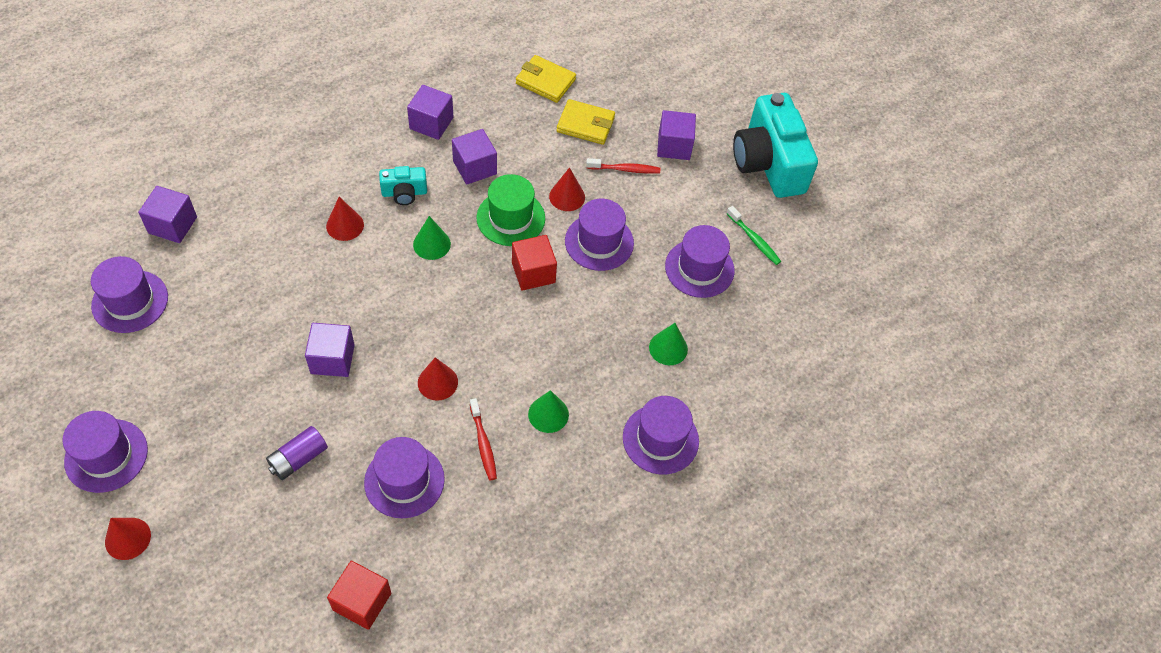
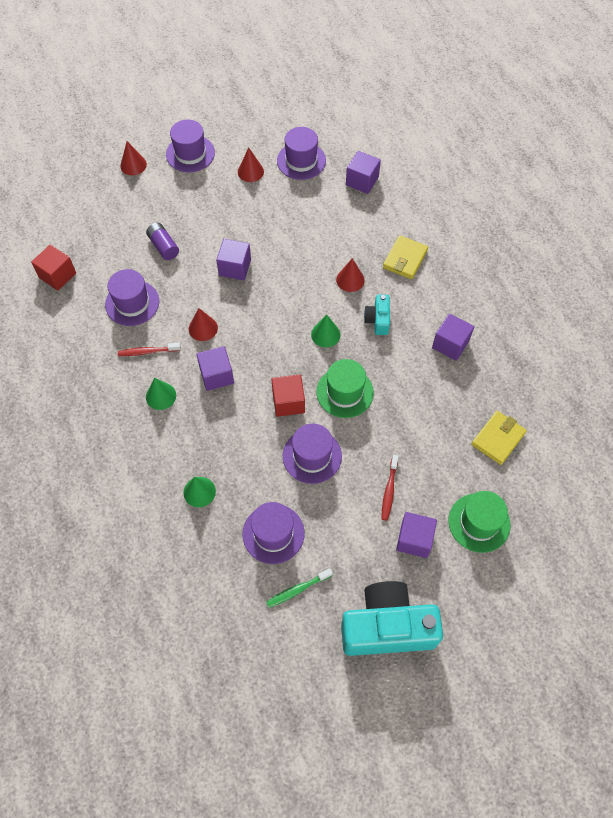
camera: 105 degrees right, 5 degrees up
purple cube [452,129,497,185] -> purple cube moved to [196,346,234,391]
red cone [549,167,585,211] -> red cone moved to [238,147,264,182]
yellow wallet [557,99,615,145] -> yellow wallet moved to [383,235,428,279]
purple hat [623,396,699,475] -> none
none -> green hat [449,491,510,553]

